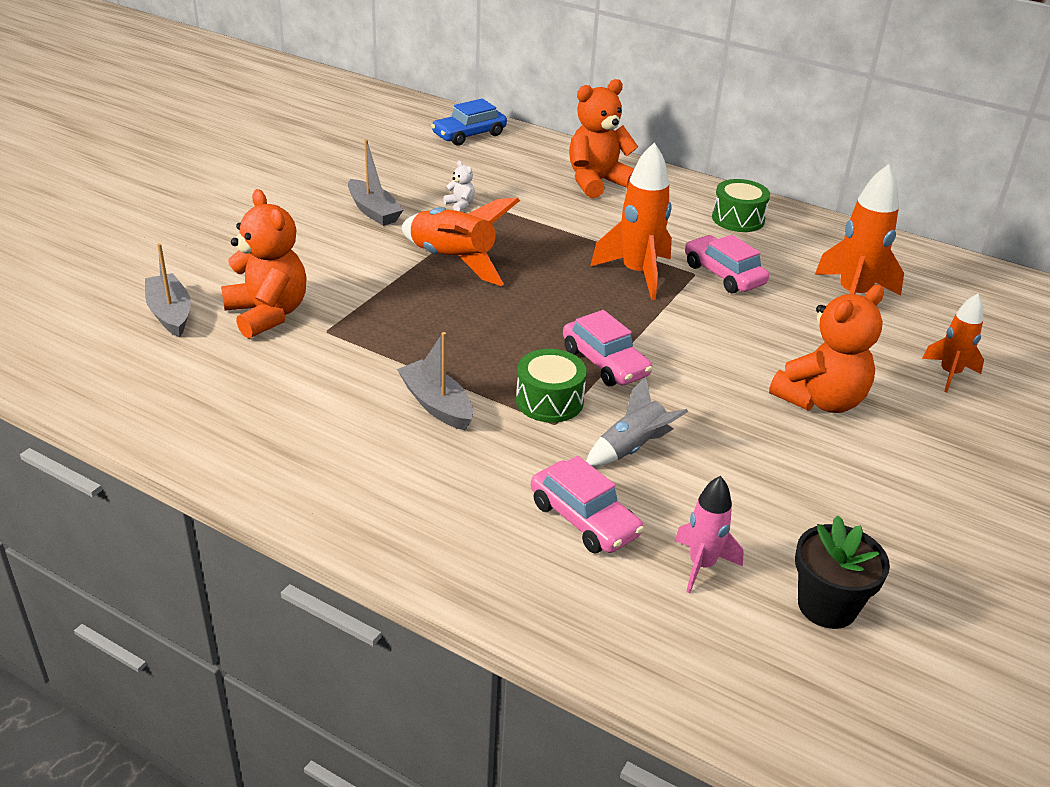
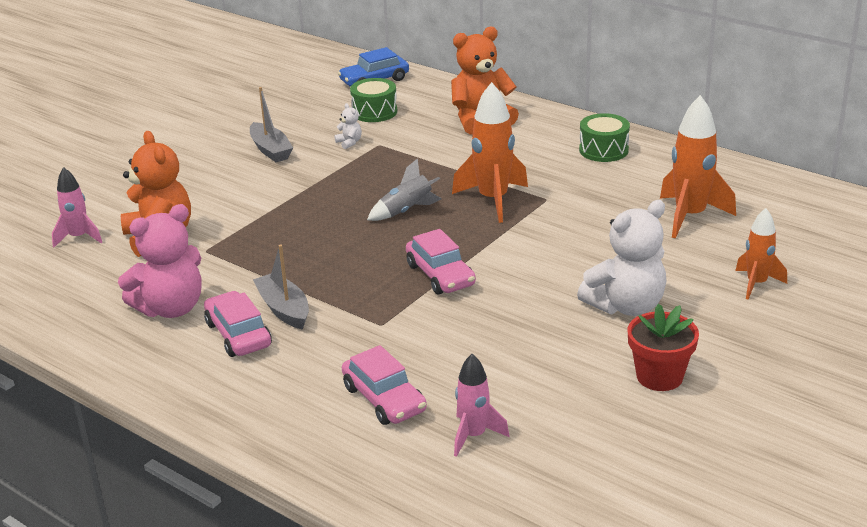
camera: 10 degrees right, 5 degrees down
grey boat [145,243,191,337] -> pink rocket [52,167,102,247]
orange rocket [402,198,520,286] -> none
green drum [516,349,587,423] -> green drum moved to [350,78,397,122]
grey rocket [586,377,688,466] -> grey rocket moved to [367,158,441,221]
pink car [685,235,769,293] -> pink car moved to [204,291,272,357]
orange teddy bear [769,285,884,413] -> white teddy bear [577,200,666,316]
black flower pot [795,515,890,629] -> none
none -> pink teddy bear [118,204,201,318]
none -> red flower pot [628,304,699,391]

